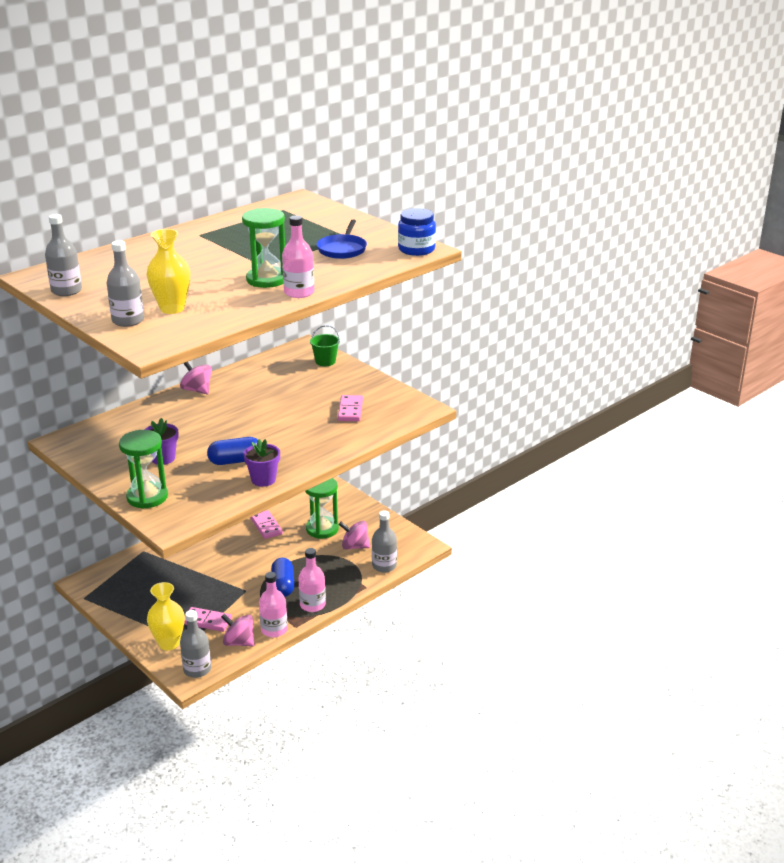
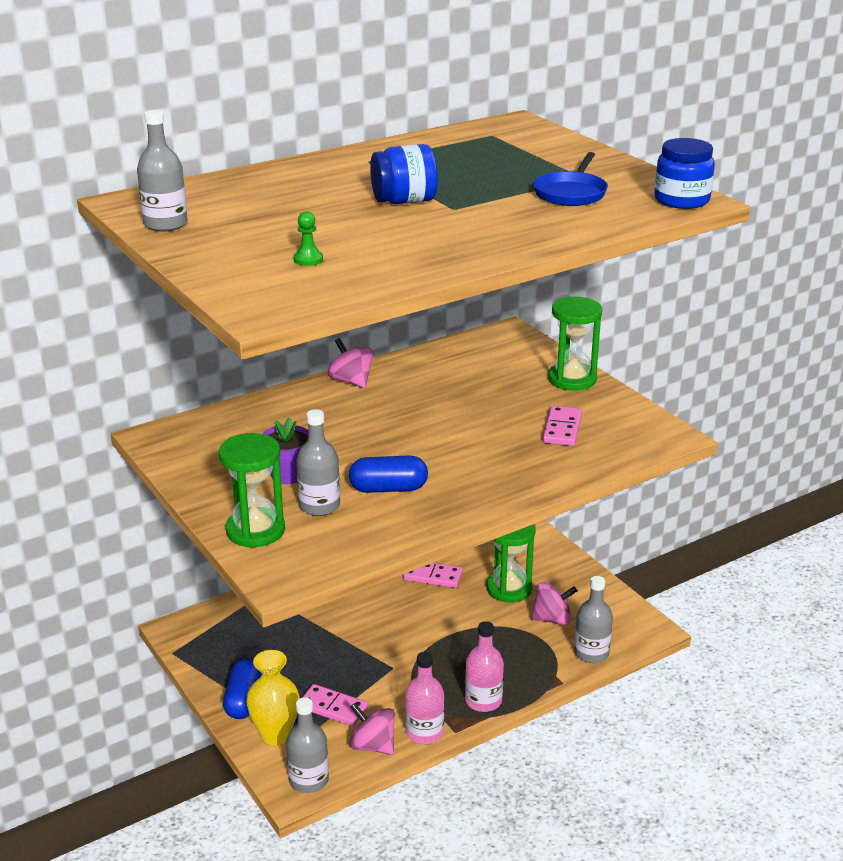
camera: 10 degrees right, 0 degrees up
grey bottle [107,240,144,327] -> grey bottle moved to [296,409,340,516]
yellow vase [147,229,190,314] -> green pawn [293,211,323,266]
green hourglass [242,208,285,288] -> green hourglass moved to [548,296,602,391]
purple flower pot [243,439,280,487] -> none
pink domino [251,510,283,539] -> pink domino turned 60 degrees counterclockwise [403,563,463,588]
blue capsule [271,558,295,597] -> blue capsule moved to [223,659,262,719]
pink bottle [282,215,314,298] -> none
green bucket [310,325,340,366] -> none
pink spinning top [339,521,370,550] -> pink spinning top turned 150 degrees clockwise [531,582,577,625]
none -> blue jar [370,144,438,204]

